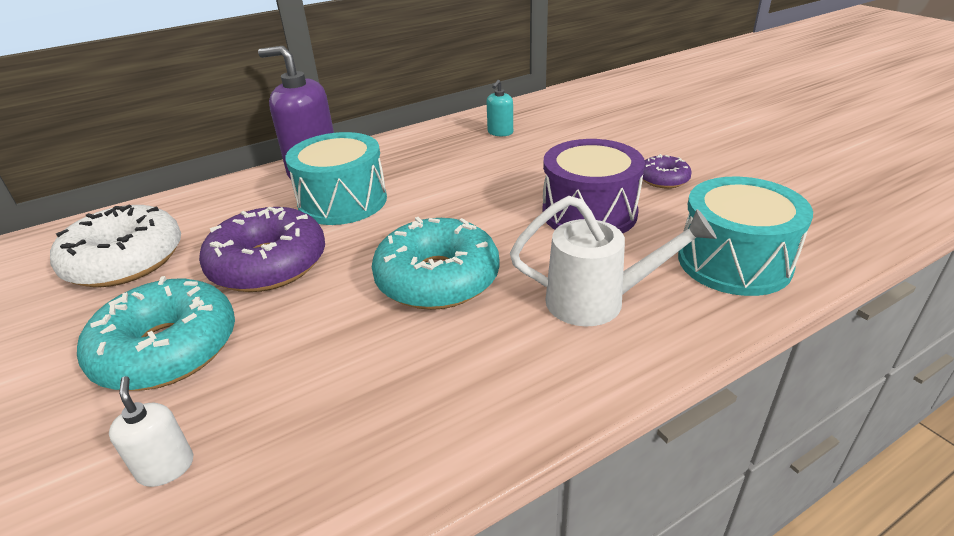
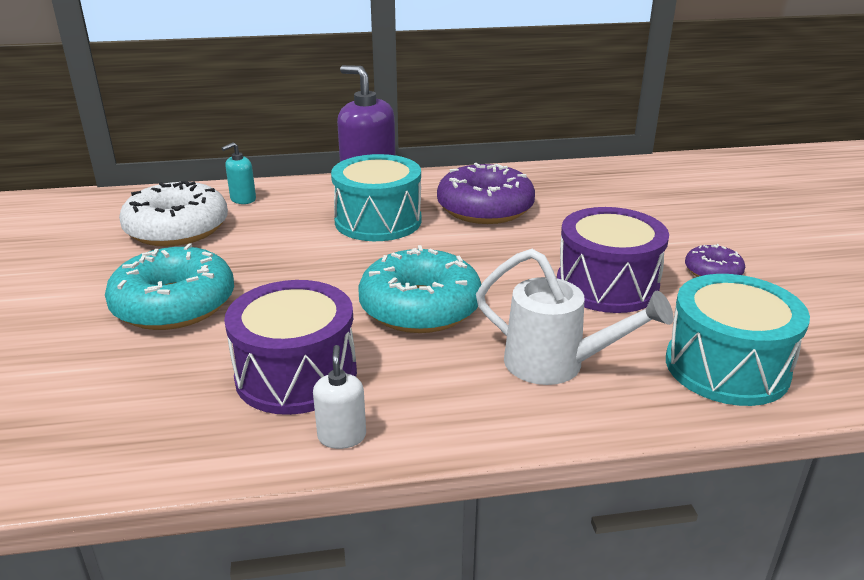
camera: 20 degrees right, 5 degrees down
white soap dispenser [109,376,193,487] -> white soap dispenser moved to [313,345,366,449]
purple donut [199,207,325,292] -> purple donut moved to [437,163,535,224]
turquoise soap dispenser [487,80,513,136] -> turquoise soap dispenser moved to [222,142,256,204]
none -> purple drum [224,280,357,415]

